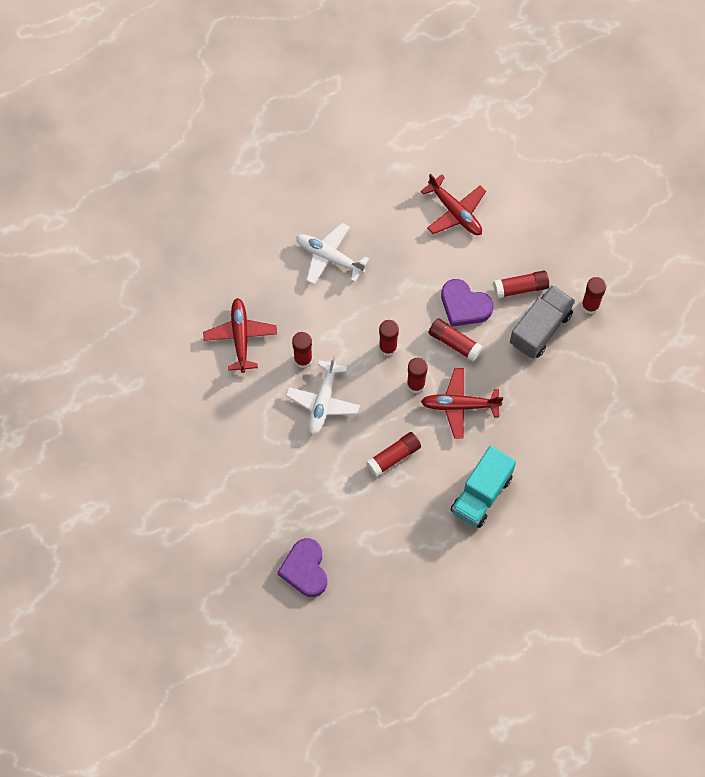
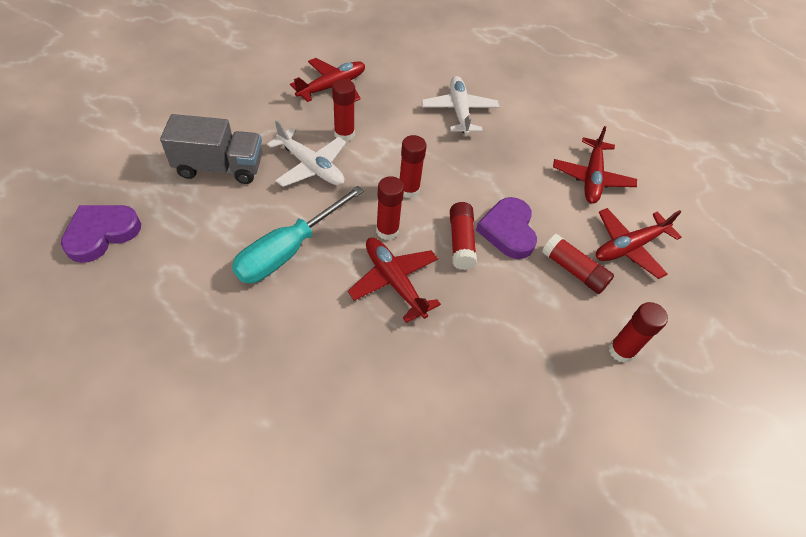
camera: 50 degrees right, 15 degrees down
white plane [286,355,360,435] -> white plane turned 120 degrees counterclockwise [267,120,346,187]
red glue stick [366,432,421,477] -> turquoise screwdriver [232,186,364,283]
turquoise truck [451,446,516,528] -> none
grey truck [510,285,575,359] -> grey truck moved to [160,114,262,184]
none -> red plane [596,208,682,279]

